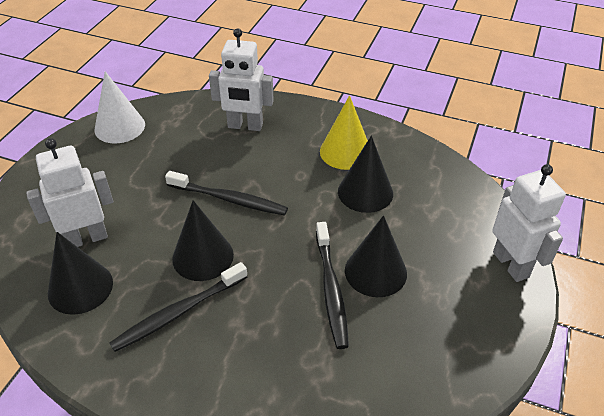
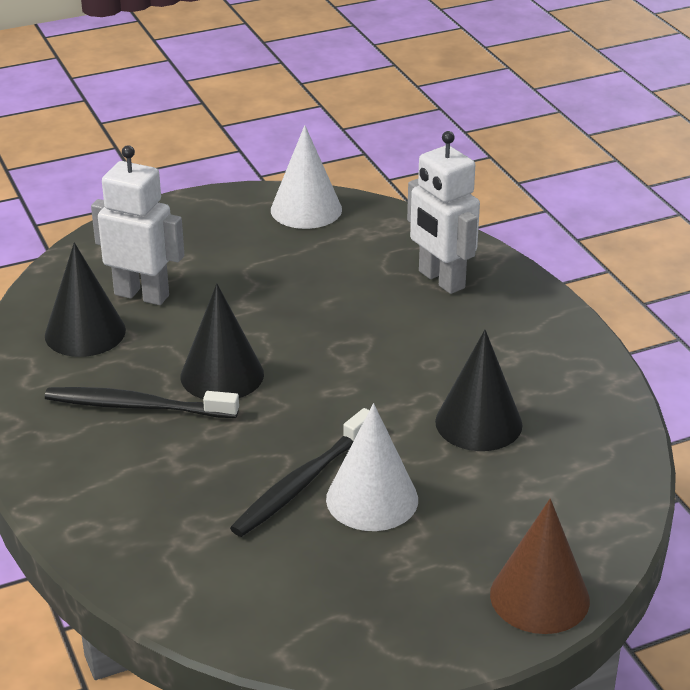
camera: 45 degrees right, 10 degrees down
black toothbrush [165,171,288,216] -> none
yellow cone [320,95,368,170] -> none
black cone [345,215,407,297] -> white cone [326,403,418,531]
white robot [492,164,566,282] -> brown cone [490,499,590,634]

